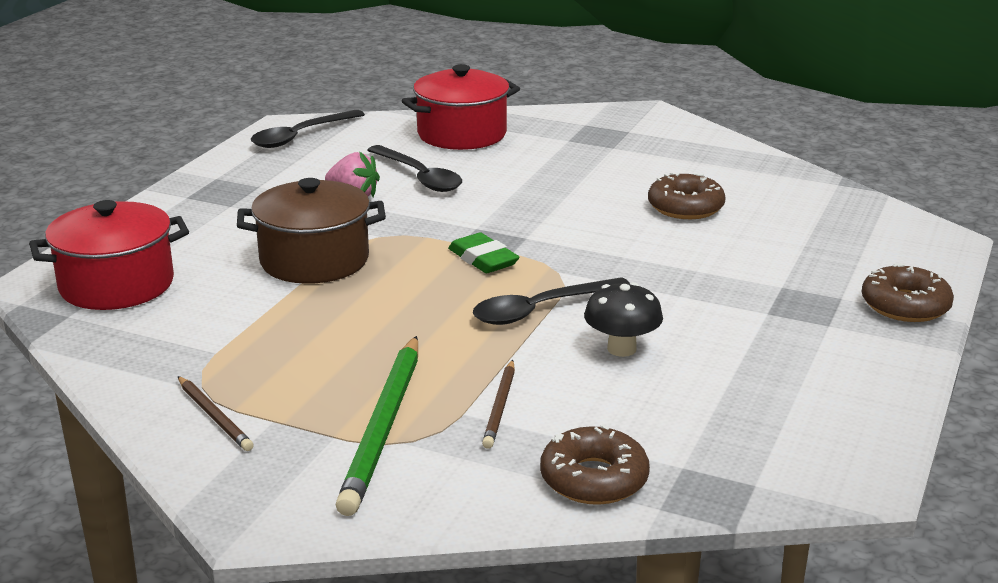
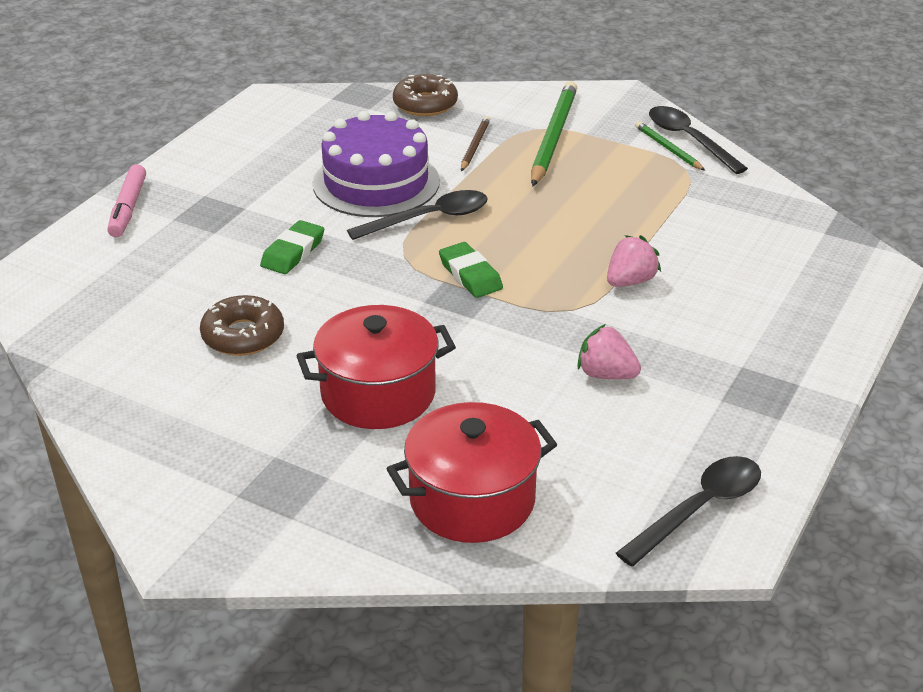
camera: 175 degrees left, 10 degrees up
red pot [29,200,189,310] -> red pot moved to [296,305,456,429]
brown pencil [178,376,253,451] -> green pencil [635,121,705,171]
brown pot [237,178,386,284] -> pink strawberry [607,235,661,287]
black spoon [367,145,462,192] -> black spoon moved to [649,106,748,174]
black mushroom [584,282,663,357] -> purple cake [313,111,440,217]
brown donut [862,263,954,322] -> pink marker [107,164,146,237]
none -> green eraser [260,220,324,274]

